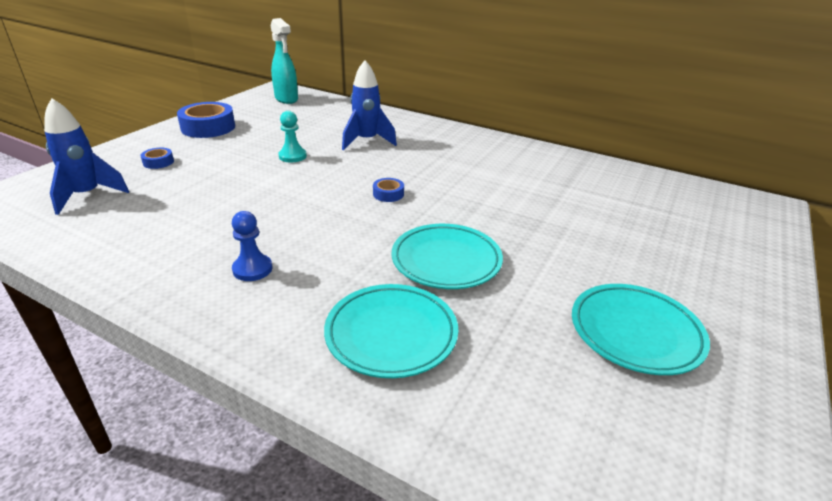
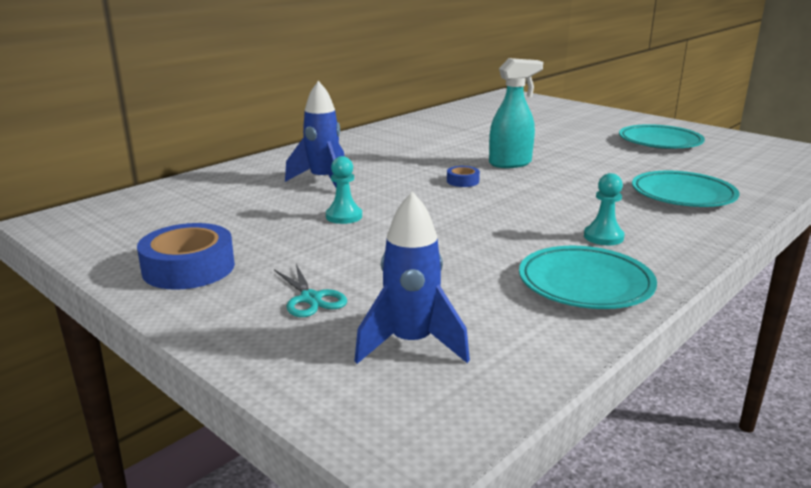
camera: 75 degrees left, 10 degrees down
blue tape [140,148,174,169] -> turquoise scissors [274,264,347,317]
blue pawn [232,211,272,281] -> turquoise pawn [584,173,625,245]
turquoise spray bottle [271,18,298,104] -> turquoise spray bottle moved to [489,58,543,168]
turquoise plate [392,224,503,289] -> turquoise plate moved to [519,246,657,309]

